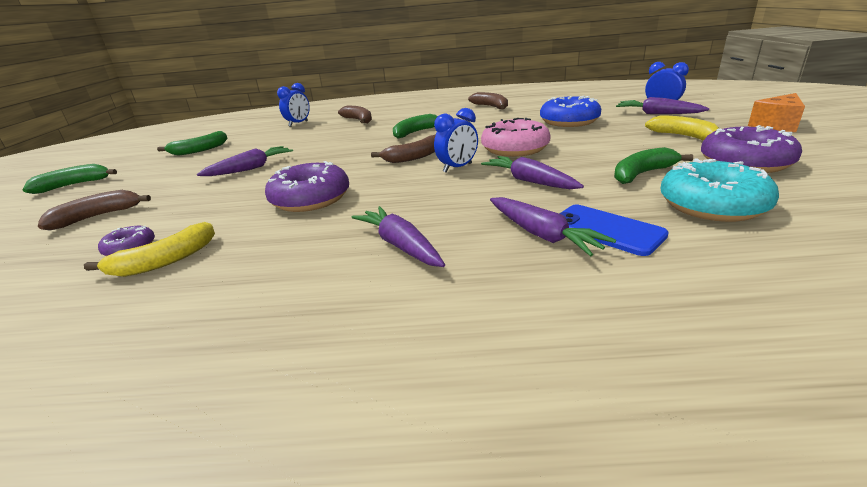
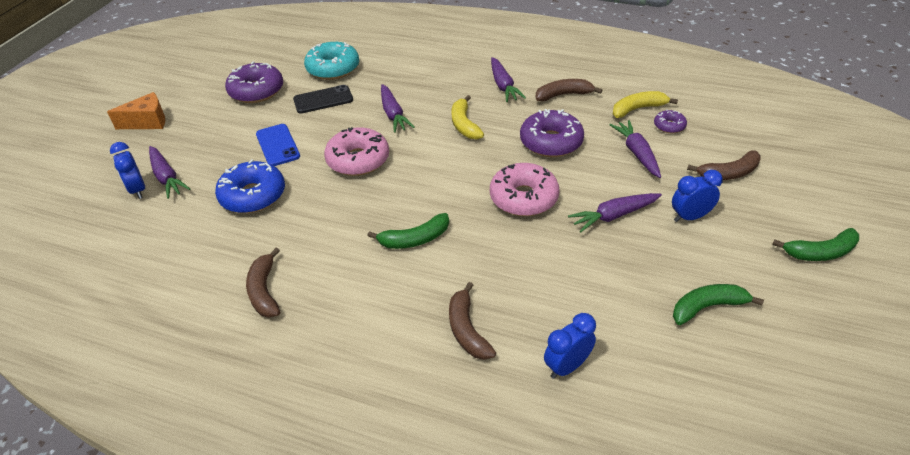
camera: 160 degrees left, 15 degrees up
brown banana [371,135,436,163] -> brown banana moved to [536,79,602,101]
blue clock [434,108,478,172] -> blue clock moved to [672,170,723,222]
purple carrot [490,197,616,256] -> purple carrot moved to [610,120,661,178]
blue phone [559,205,669,256] -> blue phone moved to [256,124,300,166]
green banana [614,147,693,184] -> black phone [293,85,353,113]
yellow banana [645,115,719,141] -> yellow banana moved to [451,95,484,140]
none -> pink donut [490,163,559,216]

